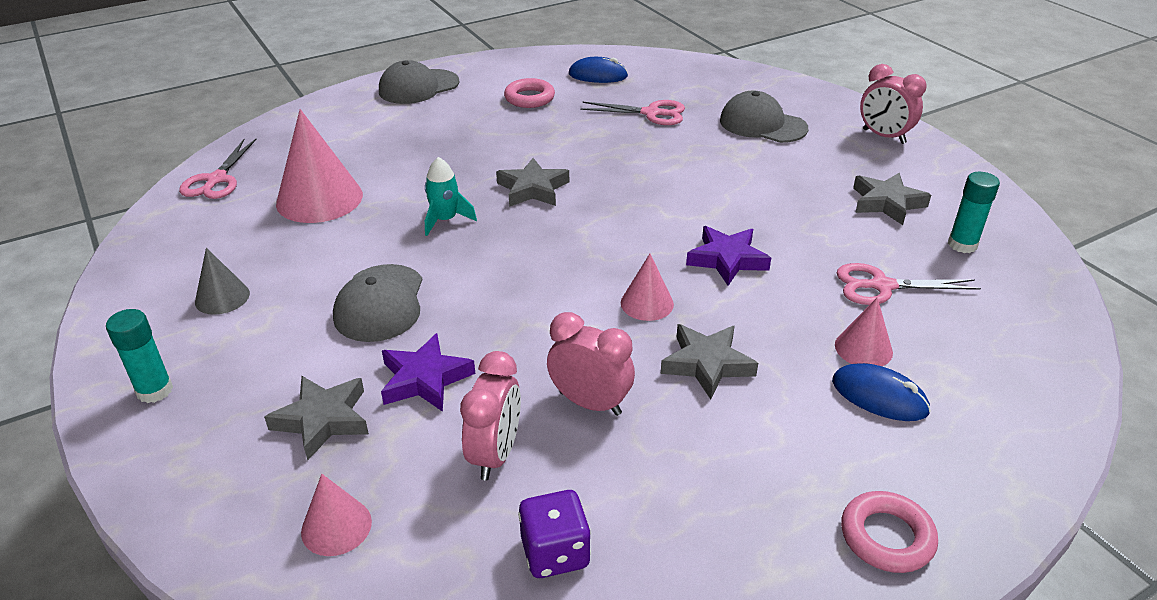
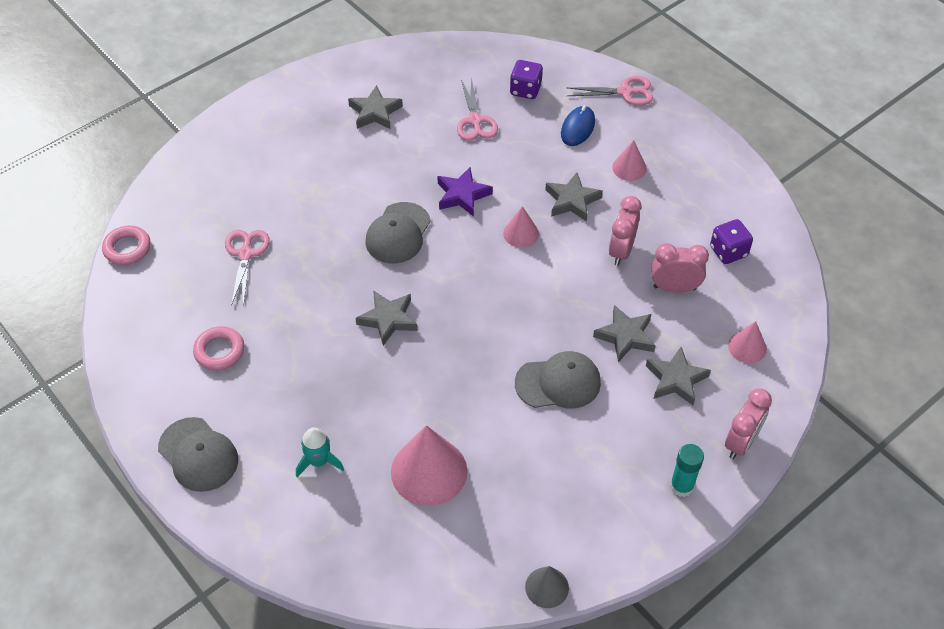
camera: 100 degrees left, 15 degrees up
pink scissors [179,139,257,199] -> pink scissors moved to [566,76,653,105]
grey cone [195,248,250,315] -> grey cone moved to [525,566,569,608]
purple star [381,333,475,412] -> grey star [593,305,656,362]
turquoise rocket [425,157,477,236] -> turquoise rocket moved to [296,427,344,477]
blue mouse [569,57,628,83] -> none
grey cap [720,90,809,143] -> grey cap moved to [365,202,431,263]
pink cone [835,297,893,366] -> pink cone moved to [612,140,647,181]
pink ring [841,491,938,573] -> pink ring moved to [102,226,151,265]
pink clock [860,64,927,144] -> pink clock moved to [725,389,772,459]
turquoise glue stick [948,172,1000,253] -> none
none -> purple dice [510,60,543,99]

